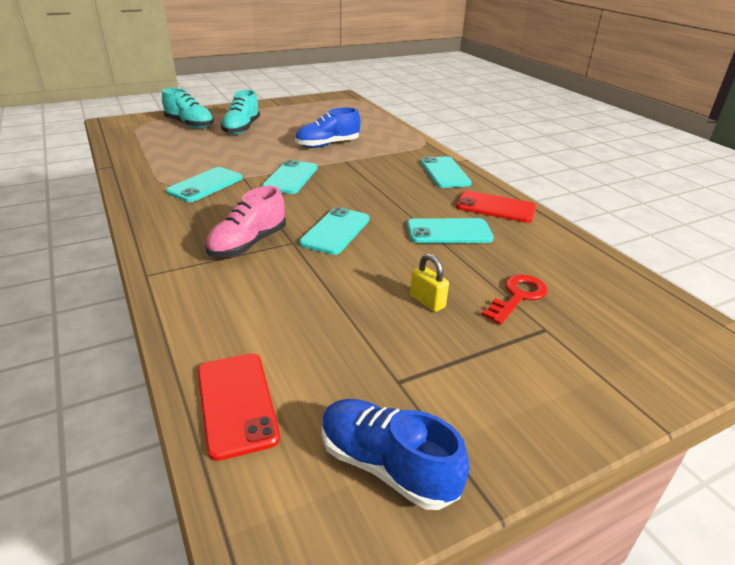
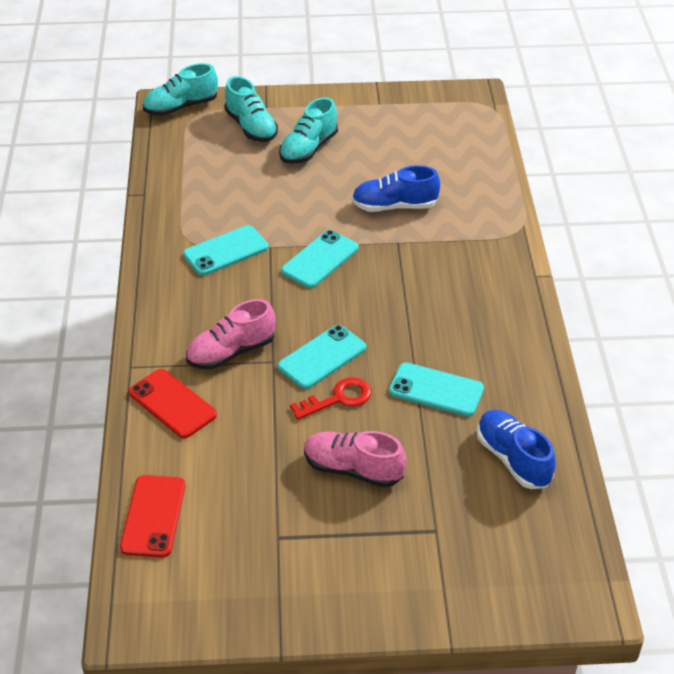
camera: 25 degrees right, 10 degrees up
blue shoe [322,399,470,510] -> blue shoe moved to [477,410,556,489]
yellow padlock [410,254,449,312] -> pink shoe [304,431,406,488]
turquoise phone [420,157,472,188] -> none
red phone [456,191,536,223] -> red phone moved to [129,369,217,438]
red key [481,275,547,325] -> red key moved to [290,377,372,420]
none -> turquoise shoe [143,63,218,116]

